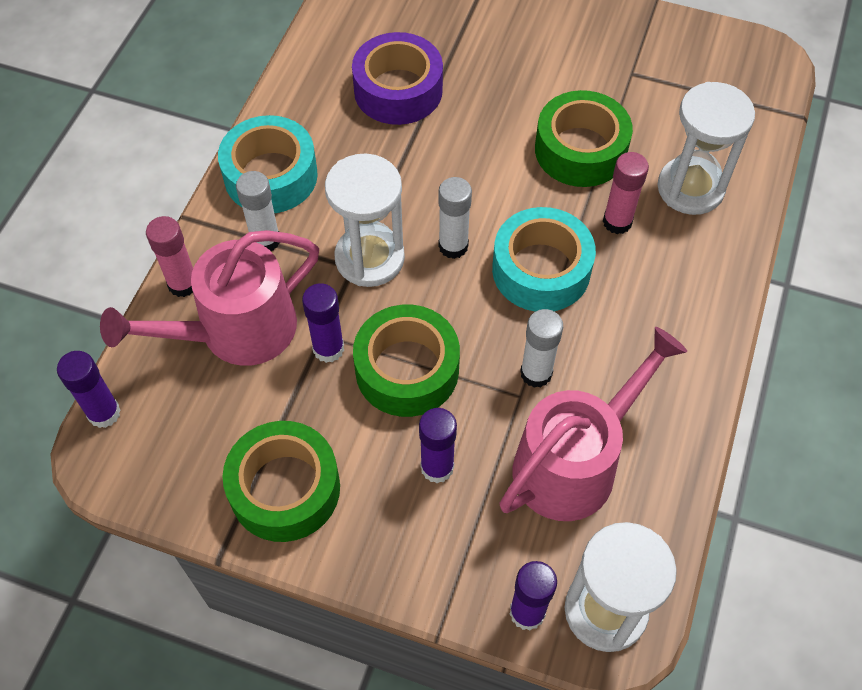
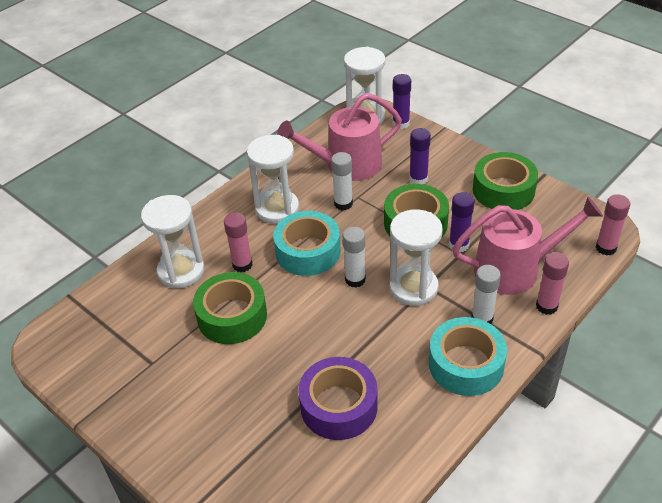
camera: 155 degrees left, 15 degrees down
purple glue stick [57,351,121,428] -> pink glue stick [596,194,630,256]
none -> white hourglass [247,135,299,224]

